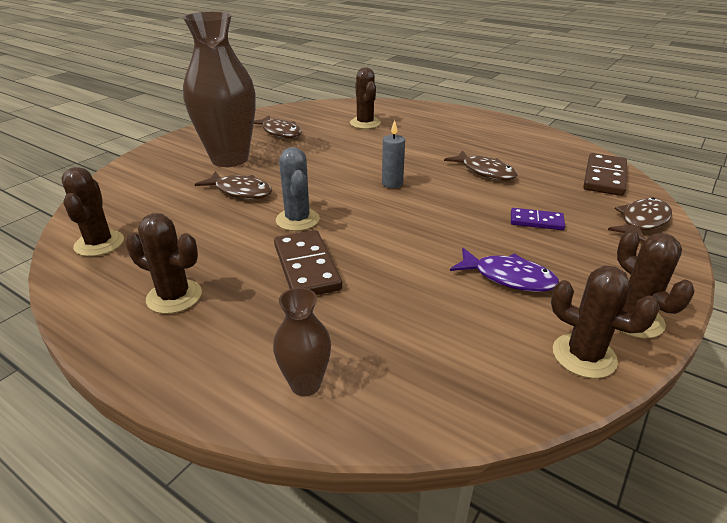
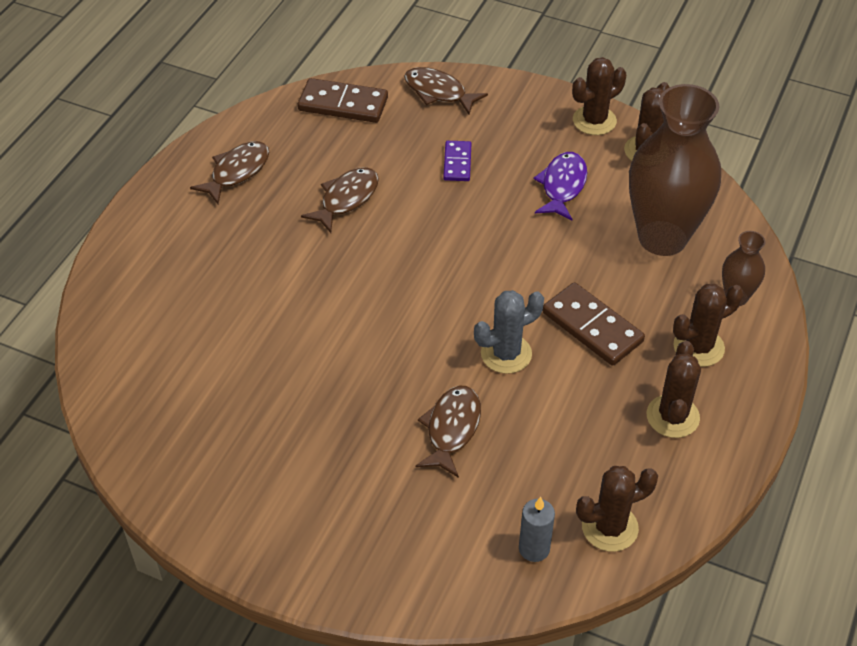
camera: 100 degrees left, 15 degrees up
brown vase [183,11,256,167] -> brown vase moved to [629,84,721,256]
brown fish [254,116,301,138] -> brown fish moved to [190,141,269,204]
brown domino [274,230,342,295] -> brown domino turned 75 degrees clockwise [542,282,645,366]
brown cactus [350,67,381,129] -> brown cactus moved to [673,284,743,367]
grey candle [382,120,405,188] -> grey candle moved to [519,497,555,562]

